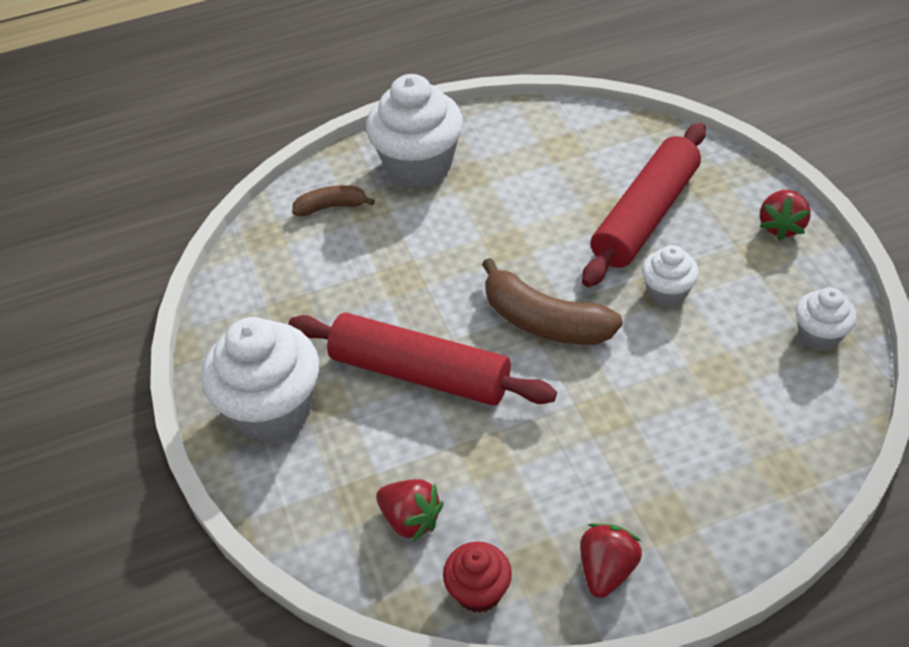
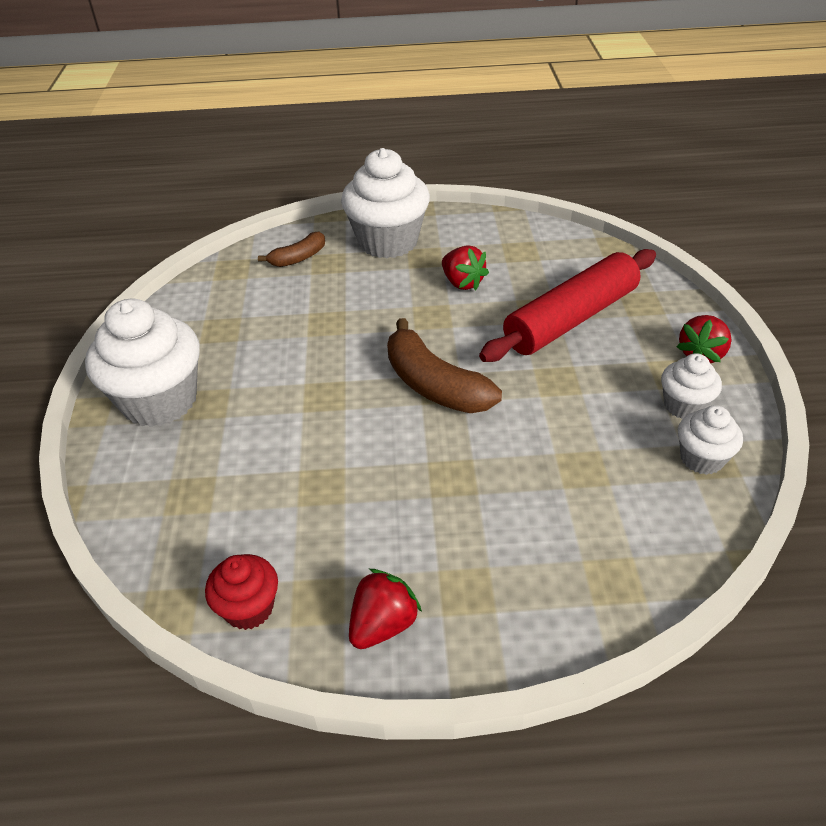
camera: 15 degrees right, 5 degrees down
red rolling pin [288,313,557,406] -> none
brown banana [292,185,375,216] -> brown banana turned 135 degrees clockwise [258,232,325,267]
red strawberry [376,479,444,542] -> red strawberry moved to [442,245,489,290]
white cupcake [642,245,699,307] -> white cupcake moved to [661,353,722,419]

